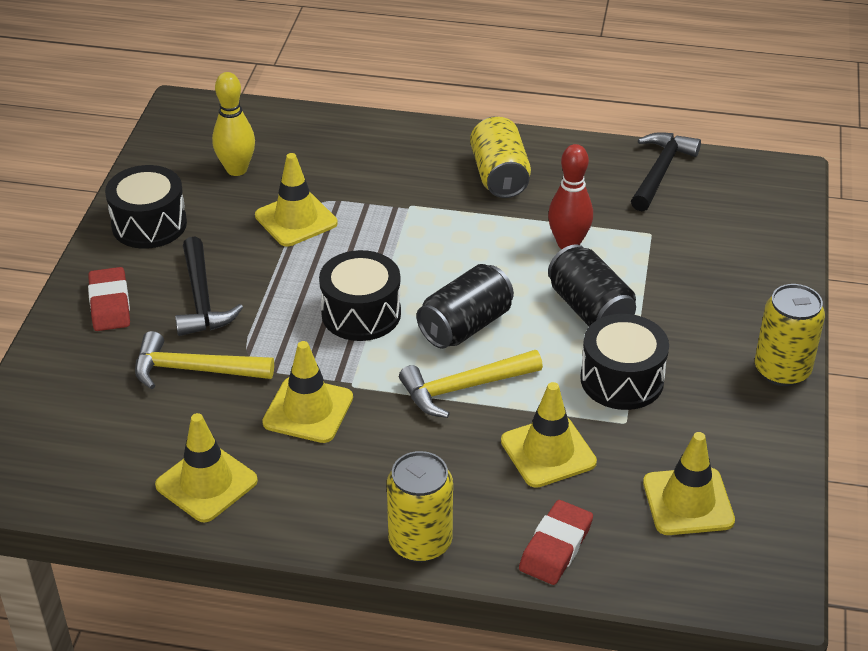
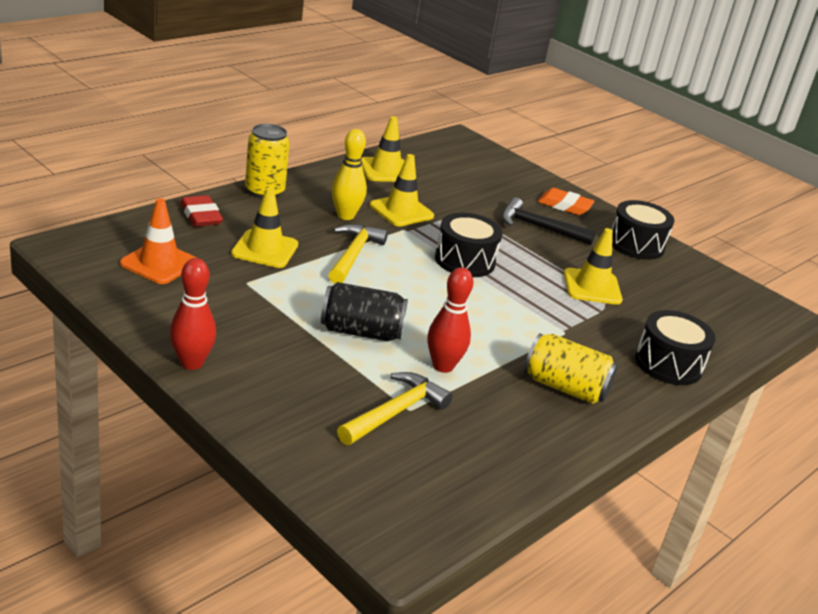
camera: 120 degrees right, 10 degrees down
red eraser [88,267,130,331] -> orange eraser [538,188,594,215]
yellow hammer [135,331,274,389] -> yellow hammer moved to [337,372,453,445]
yellow bowling pin [212,72,255,176] -> yellow bowling pin moved to [332,129,367,220]
black can [417,264,514,349] -> none
black drum [580,314,669,410] -> black drum moved to [635,310,715,385]
black hammer [631,132,701,211] -> none
yellow traffic cone [643,432,735,535] -> orange traffic cone [120,198,196,284]
yellow can [755,284,825,386] -> red bowling pin [170,258,216,370]

